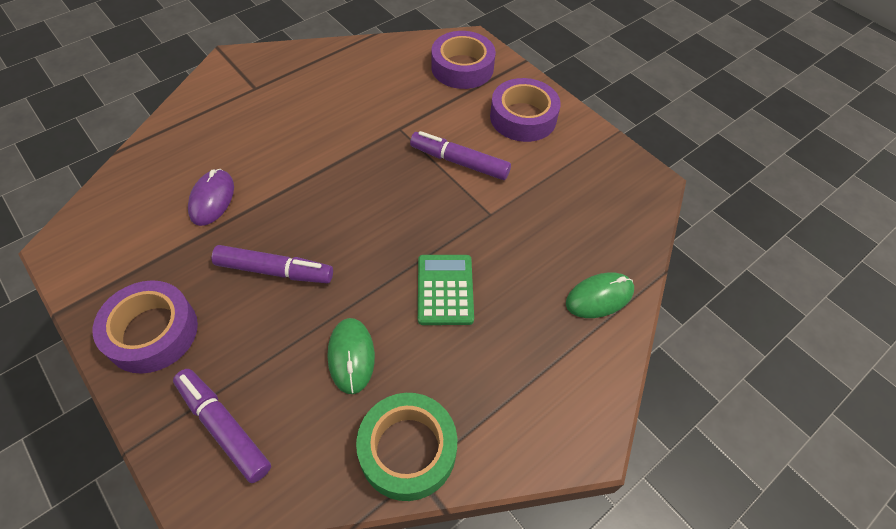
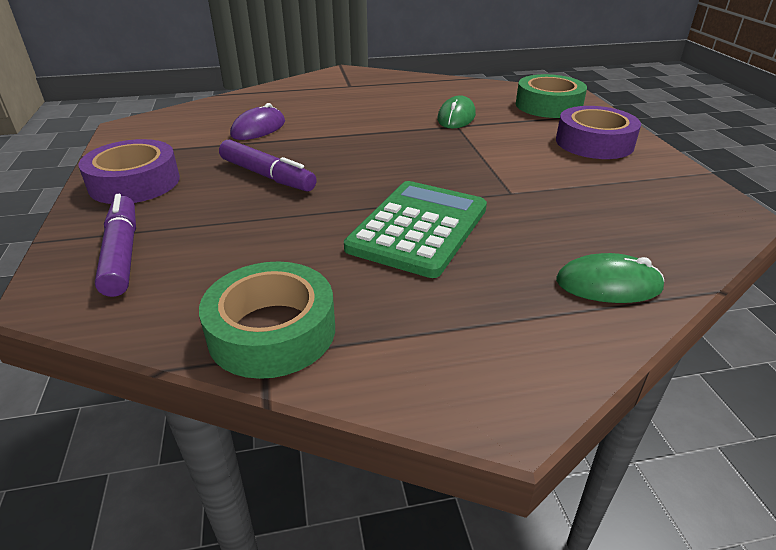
camera: 30 degrees right, 20 degrees down
green mouse [328,318,375,394] -> green mouse moved to [437,95,476,128]
purple marker [410,131,511,180] -> none
green calculator [418,255,474,325] -> green calculator [344,181,487,278], size x1.50
purple tape [431,31,496,89] -> green tape [516,74,587,118]

